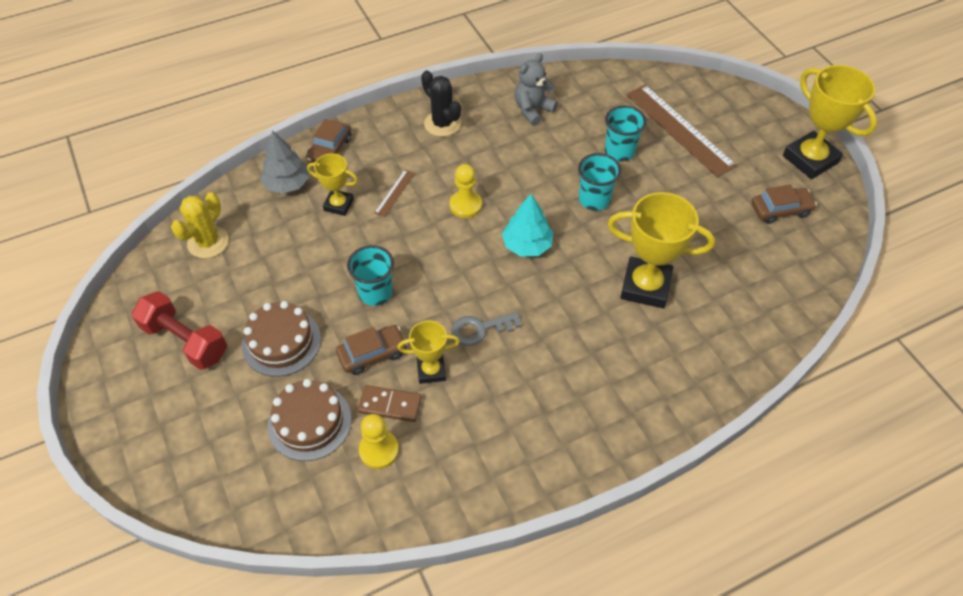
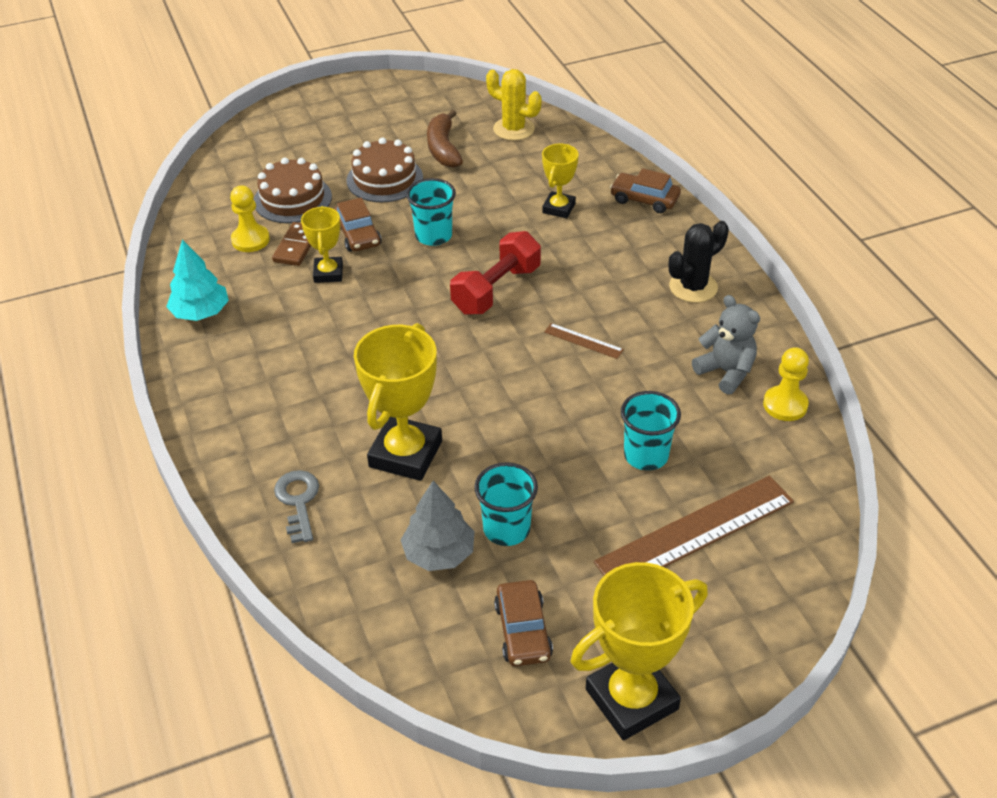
camera: 95 degrees right, 10 degrees down
red dumbbell [131,291,227,370] -> red dumbbell moved to [450,231,541,315]
grey tree [260,130,309,194] -> grey tree moved to [401,481,474,571]
brown ruler [375,170,415,217] -> brown ruler moved to [544,323,624,359]
yellow pawn [450,164,482,218] -> yellow pawn moved to [763,347,809,421]
grey key [451,312,521,346] -> grey key moved to [274,470,319,543]
turquoise tree [502,194,553,257] -> turquoise tree moved to [166,239,229,321]
turquoise cup [578,153,621,211] -> turquoise cup moved to [474,462,538,546]
none -> brown banana [427,110,463,168]

